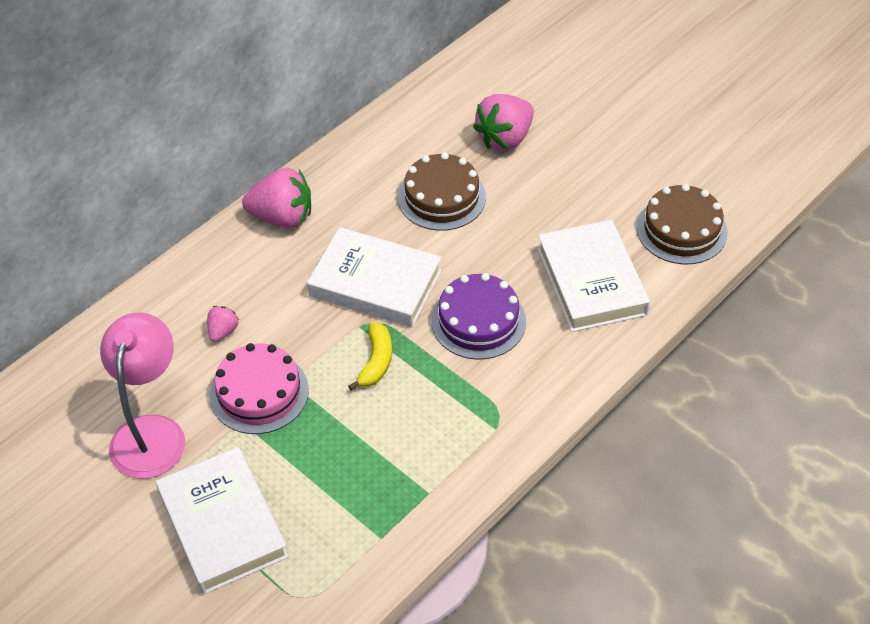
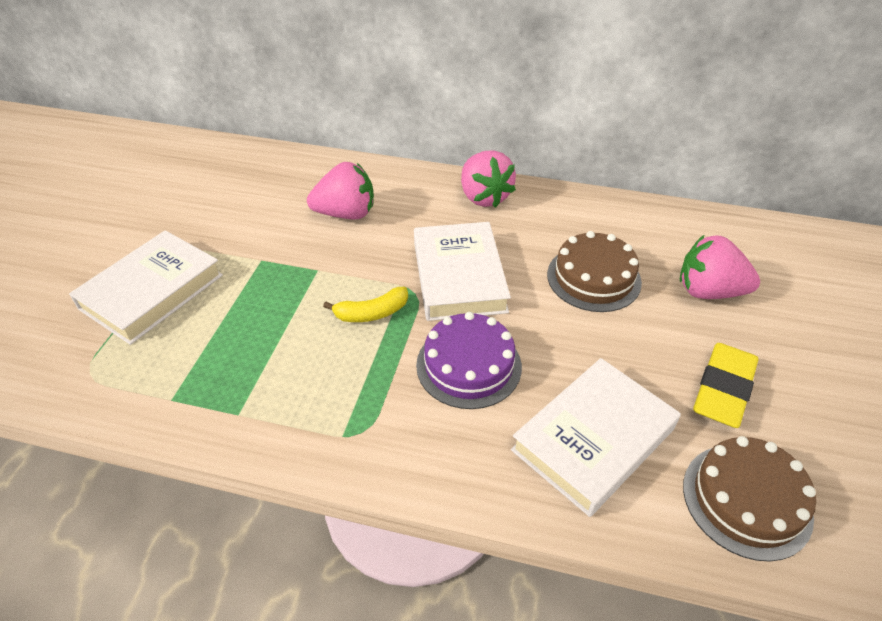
camera: 60 degrees right, 5 degrees down
pink lamp [100,312,185,479] -> none
pink strawberry [207,306,239,342] -> pink strawberry [307,162,374,219], size x2.01
pink cake [210,343,309,434] -> none
none -> yellow eraser [693,343,759,428]

